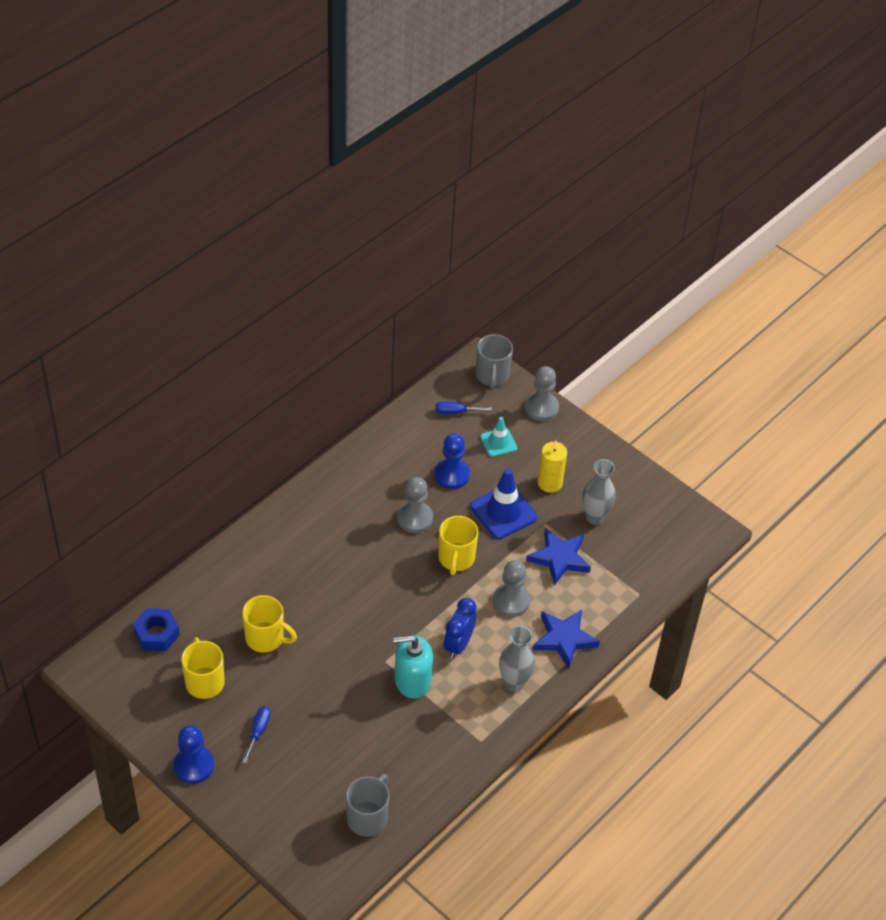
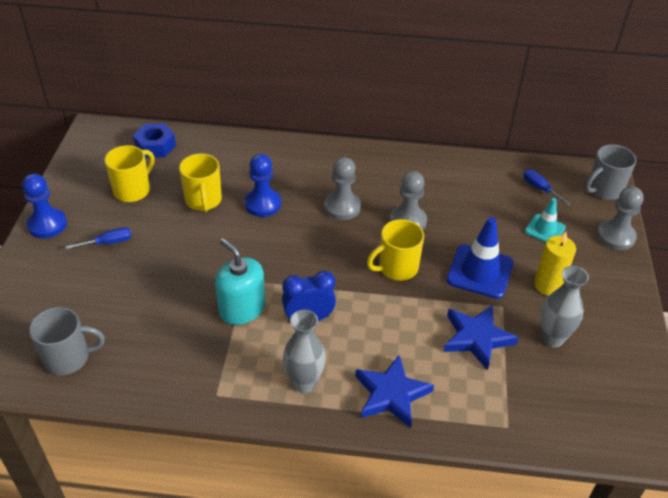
camera: 55 degrees right, 5 degrees down
blue pawn [434,433,470,489] -> blue pawn moved to [244,154,281,217]
grey pawn [493,560,530,617] -> grey pawn moved to [324,157,361,220]

